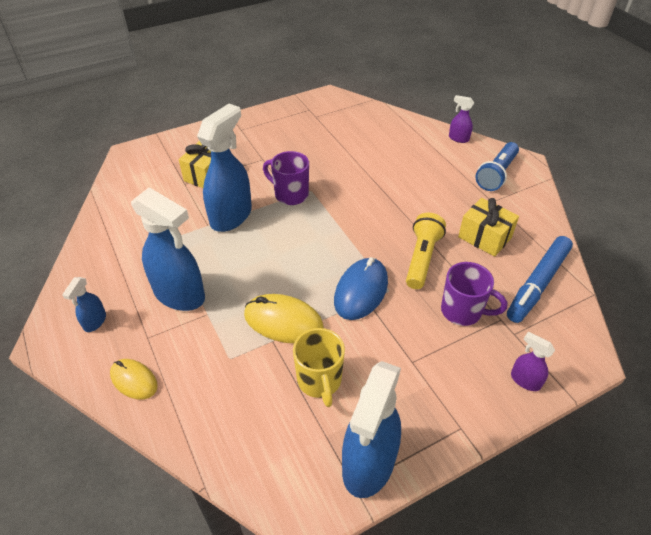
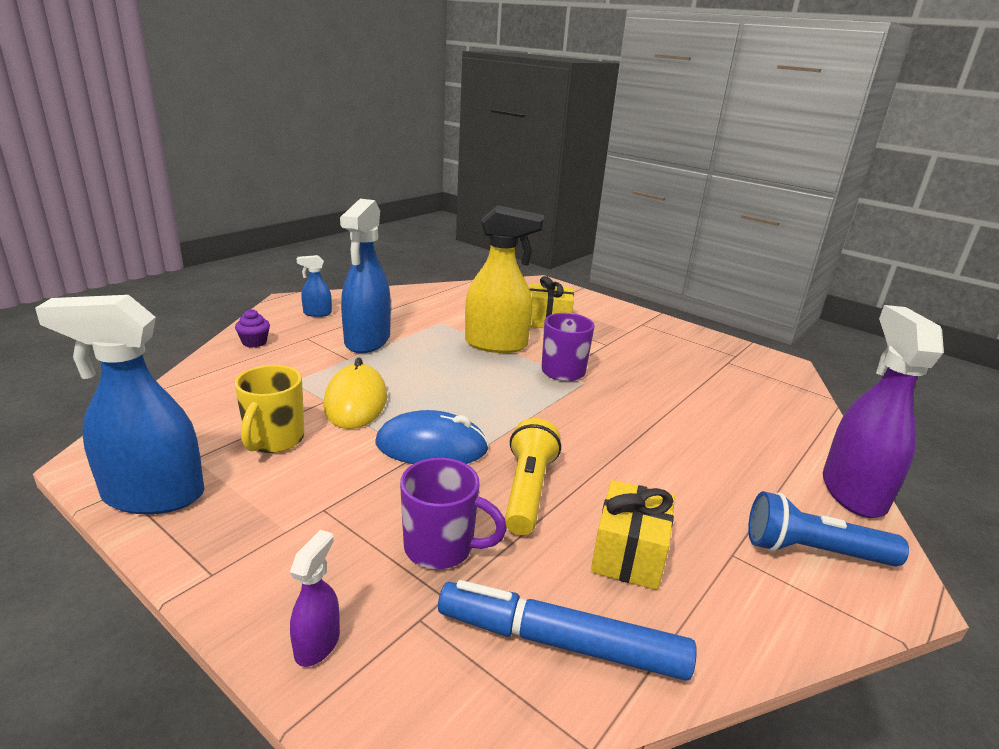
camera: 65 degrees right, 20 degrees down
yellow mouse [110,359,158,400] -> purple cupcake [235,309,270,347]
blue spray bottle [197,104,252,232] -> yellow spray bottle [465,205,544,353]
yellow mug [293,328,345,407] -> yellow mug turned 45 degrees counterclockwise [235,365,304,453]
yellow flashlight [406,213,446,289] -> yellow flashlight turned 75 degrees counterclockwise [505,418,561,535]
purple mug [441,262,507,326] -> purple mug turned 75 degrees counterclockwise [400,458,507,569]
purple spray bottle [449,95,474,143] -> purple spray bottle [823,305,944,518], size x2.15

